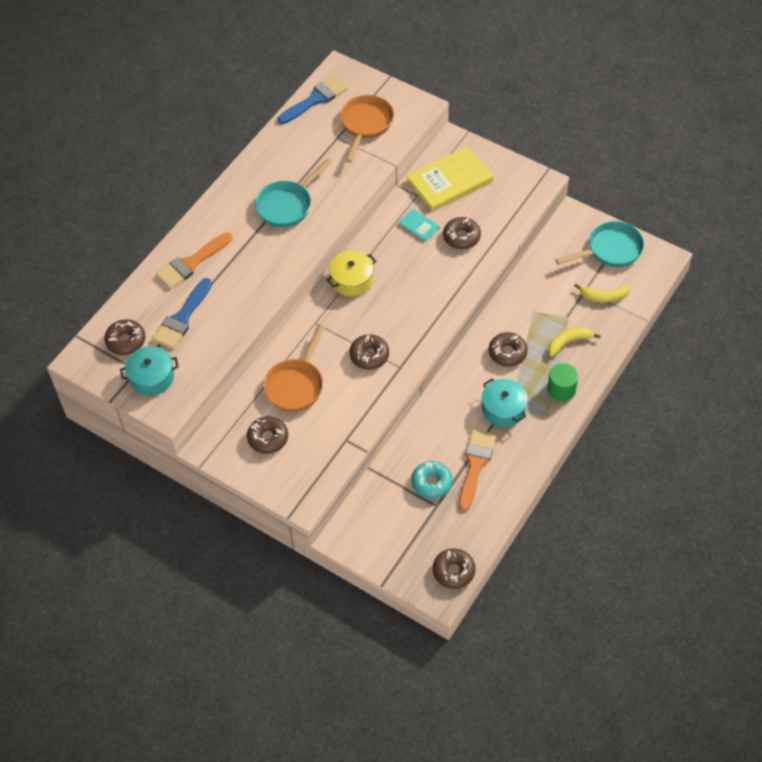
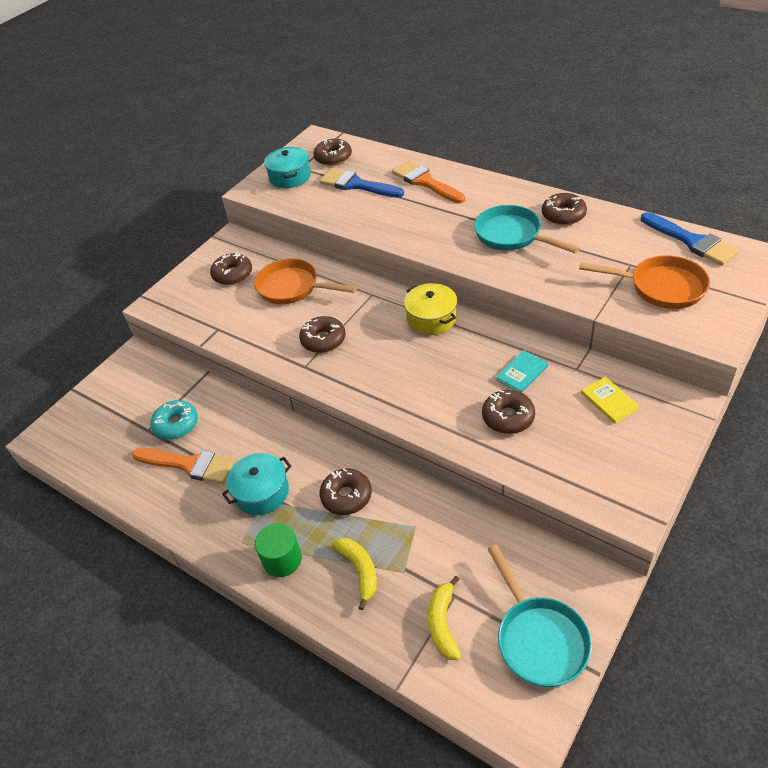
camera: 95 degrees right, 10 degrees down
yellow book [406,146,494,211] -> yellow book [581,377,640,424], size x0.47
brown donut [433,548,475,589] -> brown donut moved to [542,193,587,225]

